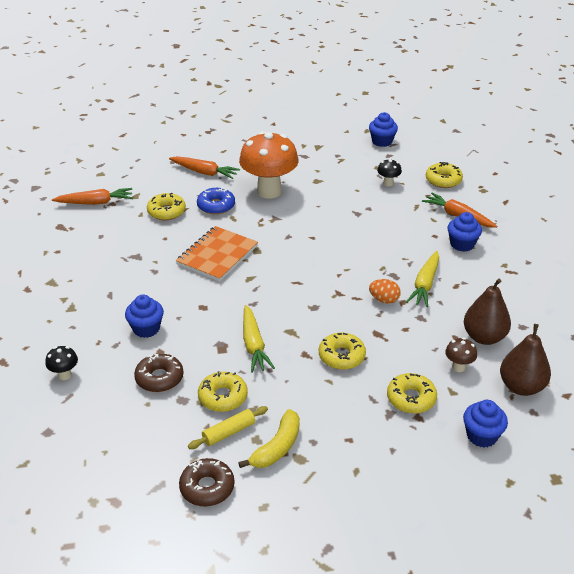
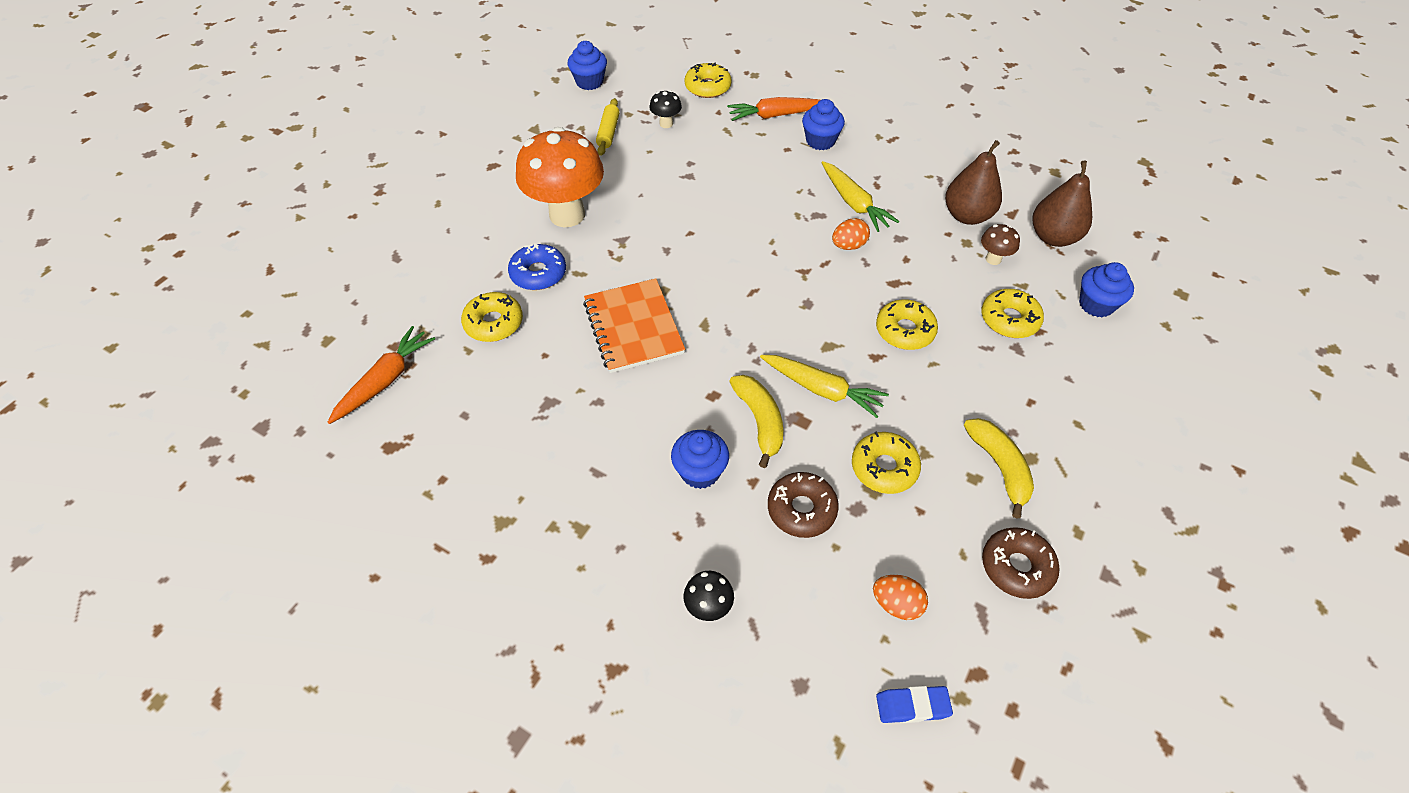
camera: 50 degrees left, 15 degrees up
orange carrot [169,156,240,179] -> none
yellow rolling pin [188,406,268,449] -> yellow rolling pin moved to [596,98,620,156]
none -> yellow banana [729,375,783,468]
none -> orange egg [873,575,928,620]
none -> blue eraser [876,686,953,723]

